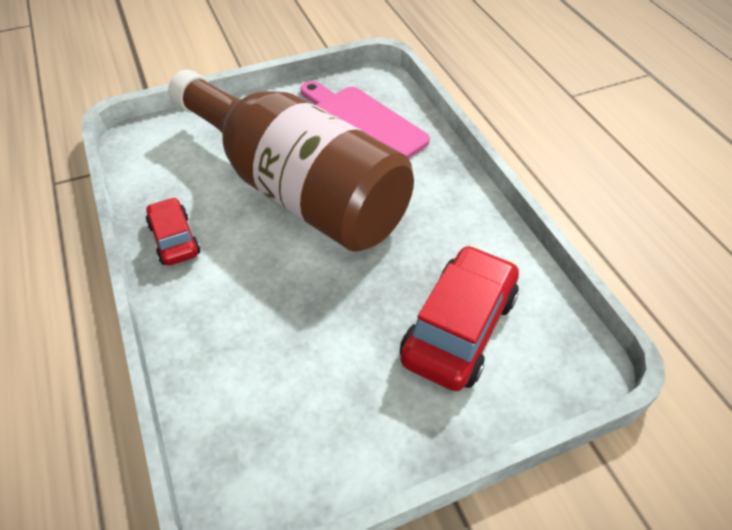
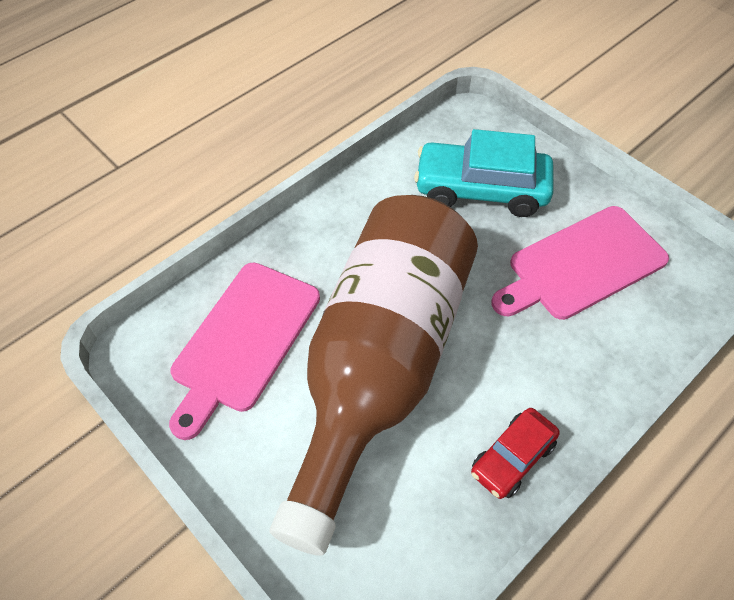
camera: 110 degrees left, 5 degrees up
red car [400,245,519,391] -> turquoise car [414,129,554,217]
none -> pink cutting board [491,206,669,320]

